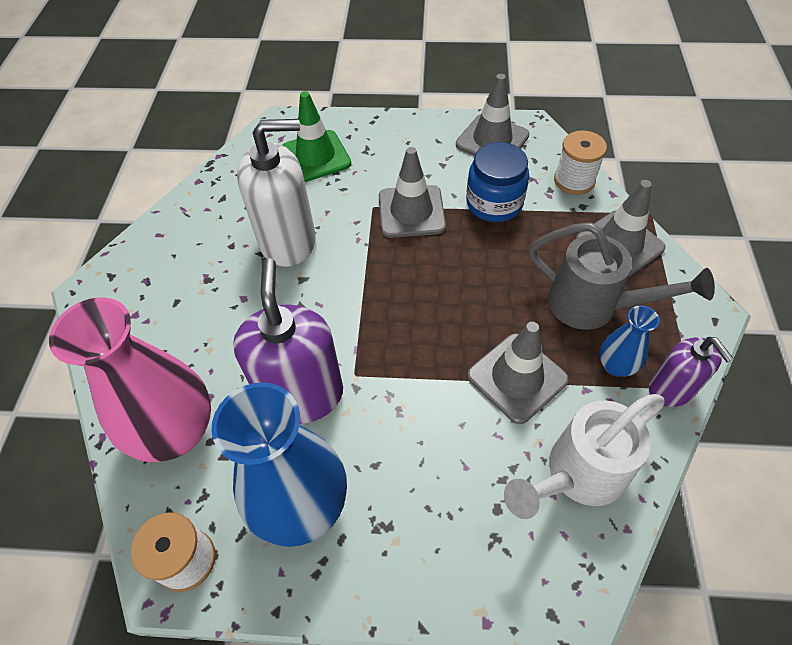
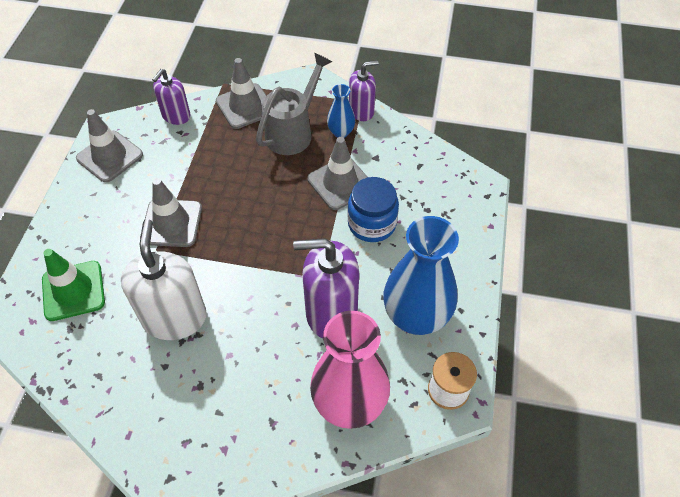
camera: 85 degrees left, 0 degrees up
blue jar [466,142,529,222] -> blue jar moved to [348,177,399,242]
white watering can [504,394,665,519] -> none
white spool [554,130,607,195] -> purple soap dispenser [152,69,191,125]

